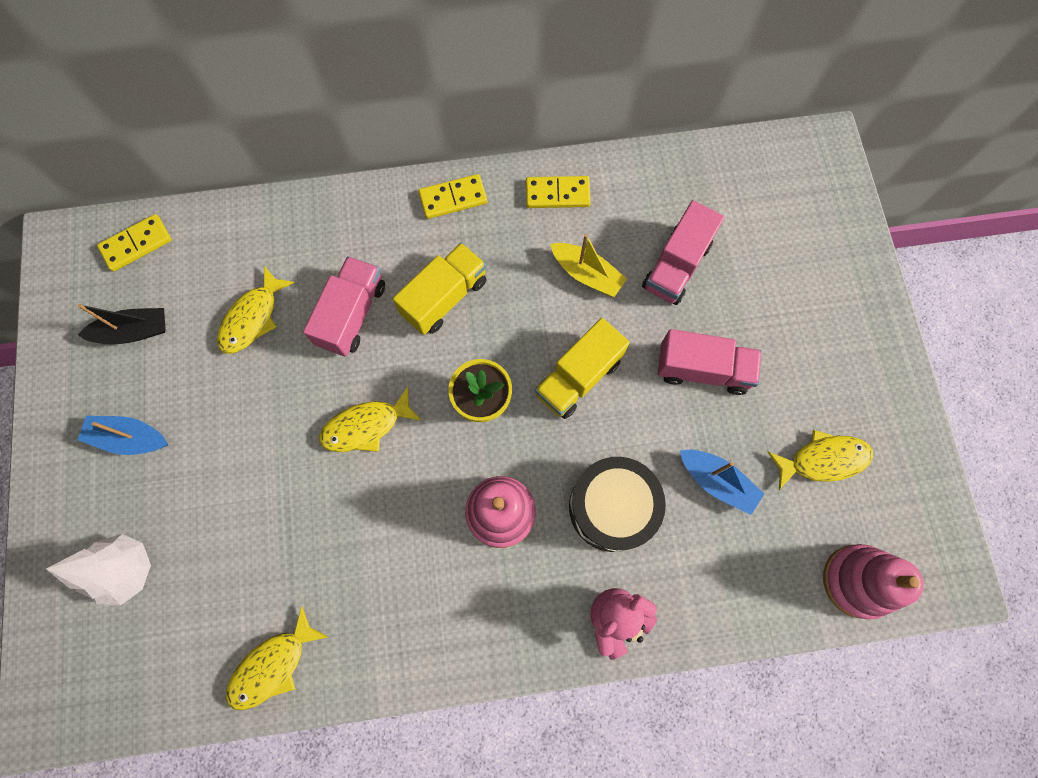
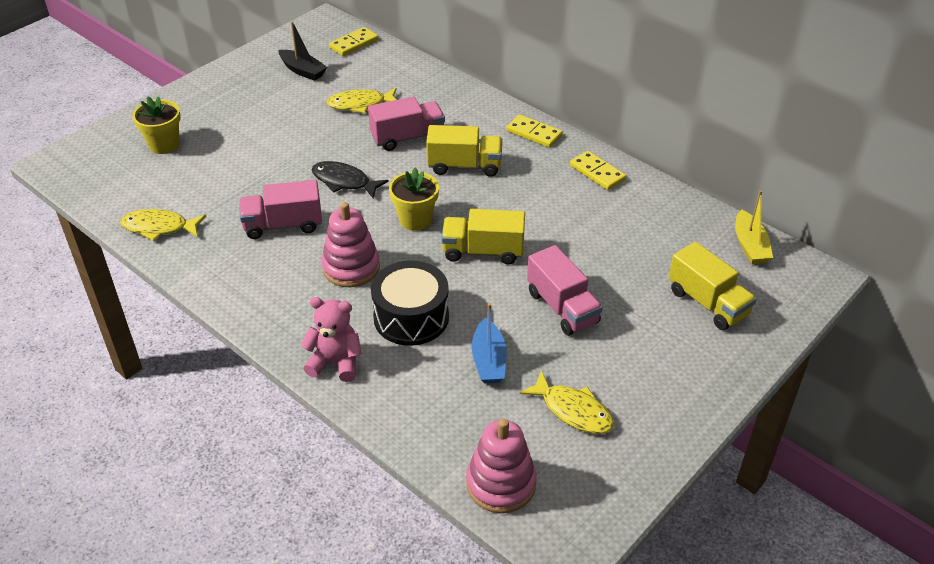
camera: 50 degrees right, 30 degrees down
white tree [46,534,151,605] -> yellow flower pot [132,96,181,154]
blue boat [78,416,168,455] -> none
yellow domino [97,214,172,272] -> yellow domino turned 60 degrees counterclockwise [329,27,379,56]
yellow fish [319,387,422,452] -> black fish [311,161,389,199]
yellow boat [550,234,627,297] -> yellow boat moved to [735,190,773,264]
pink truck [642,200,725,305] -> pink truck moved to [239,180,322,239]
none -> yellow truck [669,242,757,330]

